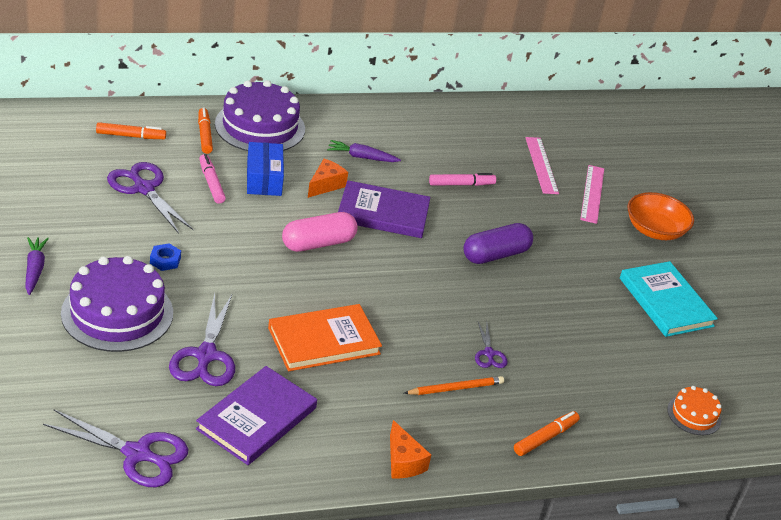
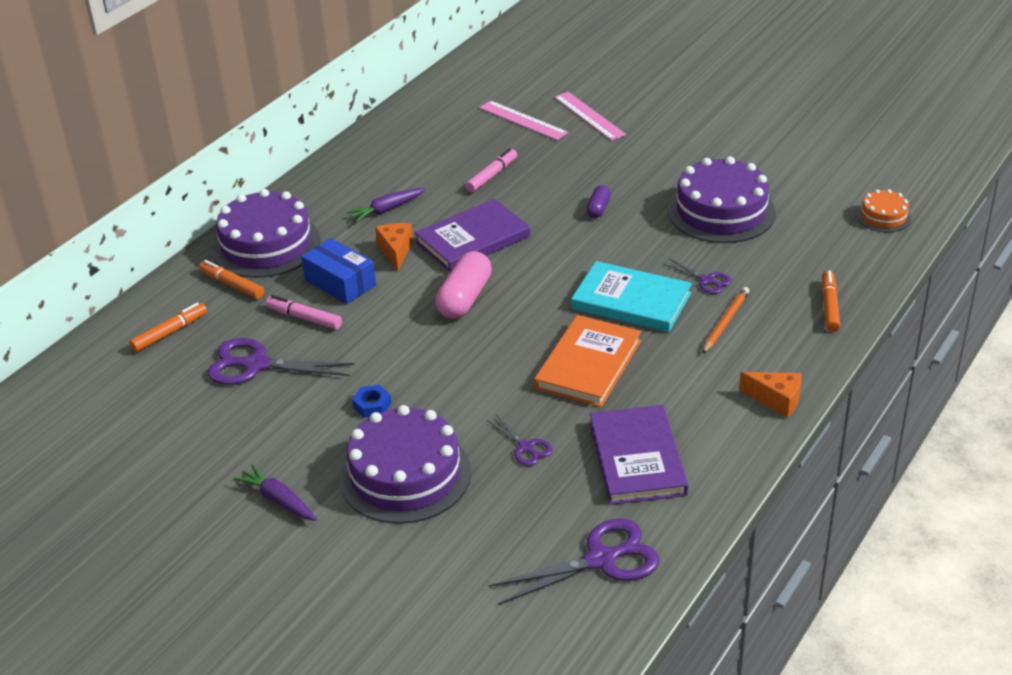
camera: 35 degrees left, 0 degrees up
purple scissors [169,294,235,386] -> purple scissors [487,415,553,466], size x0.53
purple capsule [463,223,533,264] -> purple capsule [586,185,611,218], size x0.54
turquoise book [620,261,718,337] -> turquoise book moved to [571,261,692,332]
orange bowl [627,192,694,240] -> none
none -> purple cake [668,156,776,243]

